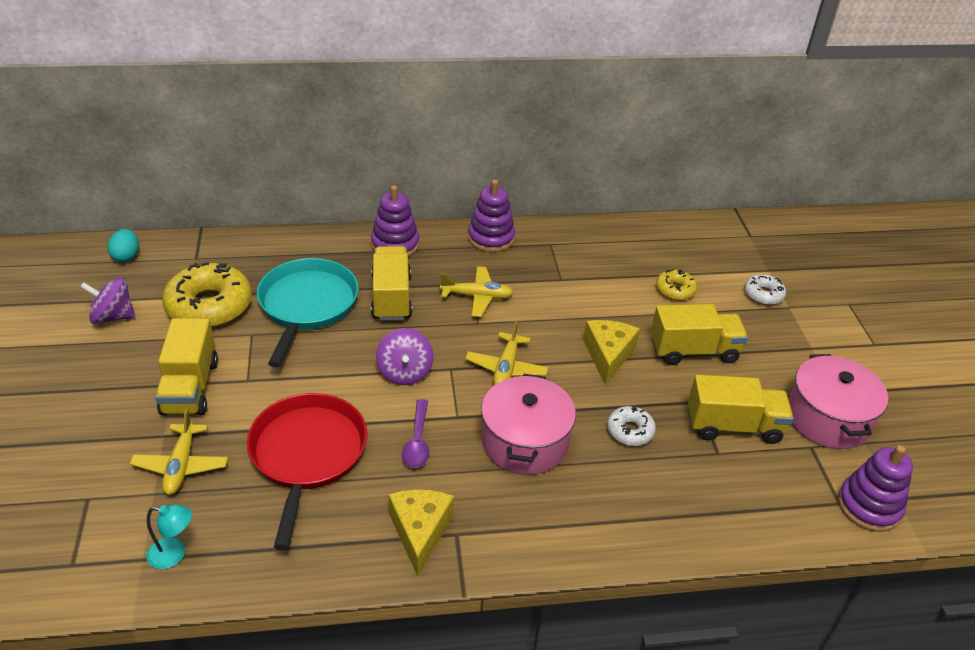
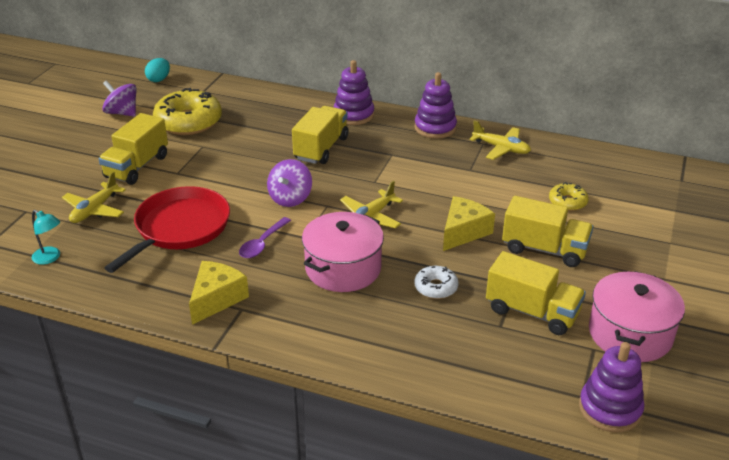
camera: 30 degrees right, 5 degrees down
turquoise pan [257,258,359,367] -> none
yellow plane [440,266,514,317] -> yellow plane moved to [470,120,531,160]
white donut [744,274,786,305] -> none

